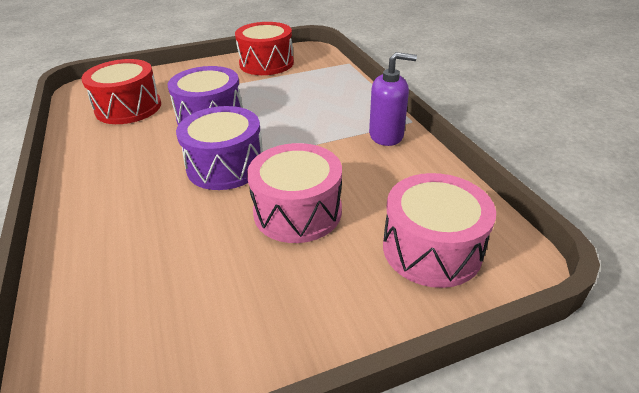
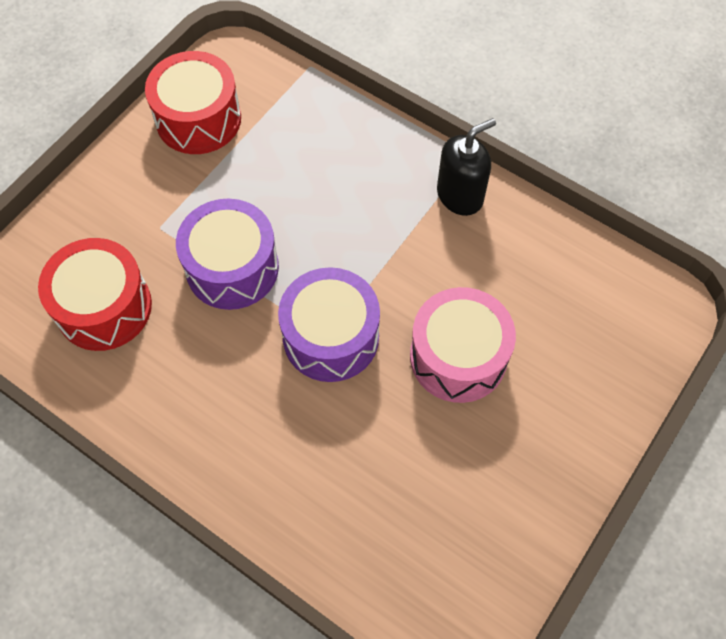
camera: 35 degrees left, 25 degrees up
purple soap dispenser [369,52,417,146] -> black soap dispenser [437,118,496,216]
pink drum [383,173,496,288] -> none

